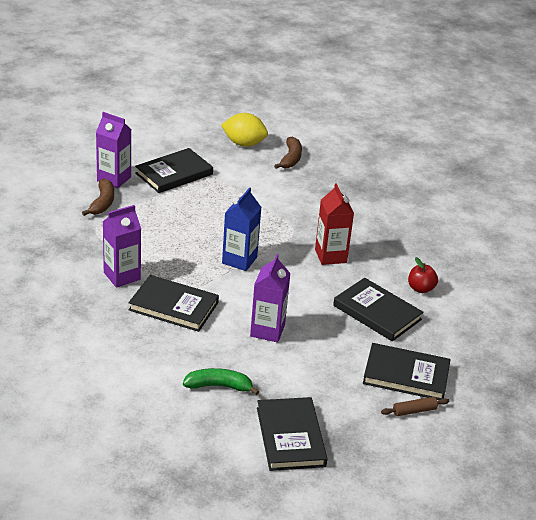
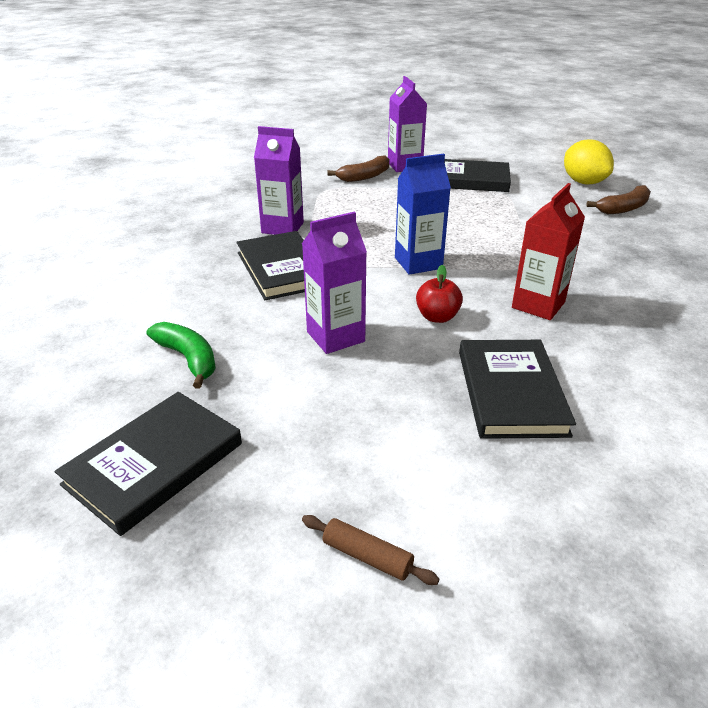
camera: 50 degrees right, 0 degrees up
black book [363,343,450,400] -> none
red apple [408,257,438,293] -> red apple moved to [416,265,463,323]

